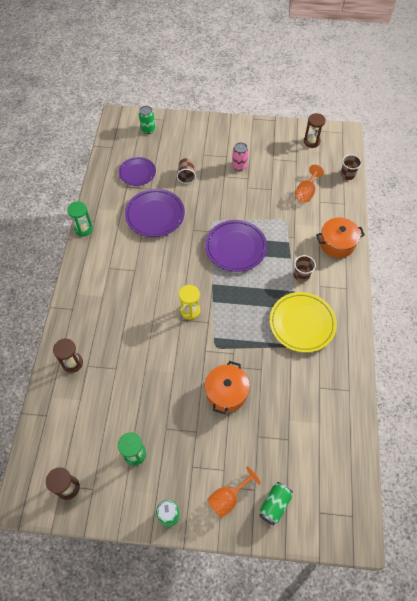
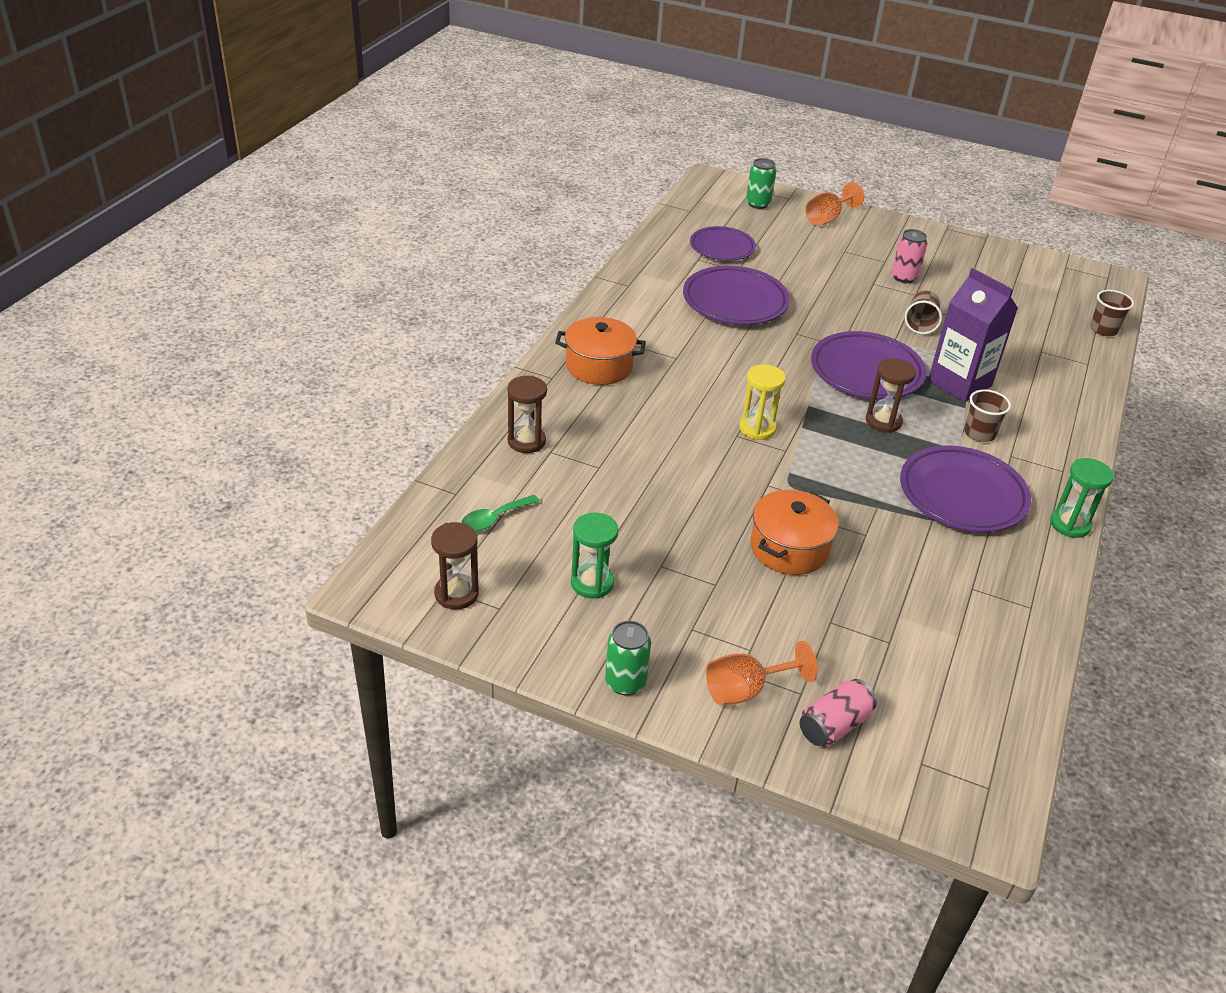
camera: 15 degrees right, 20 degrees down
green hourglass [67,202,93,237] -> green hourglass moved to [1050,458,1114,538]
brown cup [177,158,196,184] -> brown cup moved to [905,291,942,334]
green can [259,482,293,525] -> pink can [800,679,877,747]
yellow plate [270,292,337,353] -> purple plate [900,446,1031,532]
orange goblet [295,165,324,203] -> orange goblet moved to [805,182,864,225]
brown hourglass [304,113,326,148] -> brown hourglass moved to [866,358,916,433]
orange pot [316,217,365,258] -> orange pot moved to [555,317,646,385]
none -> green spoon [461,495,540,531]
none -> purple carton [928,268,1018,402]

